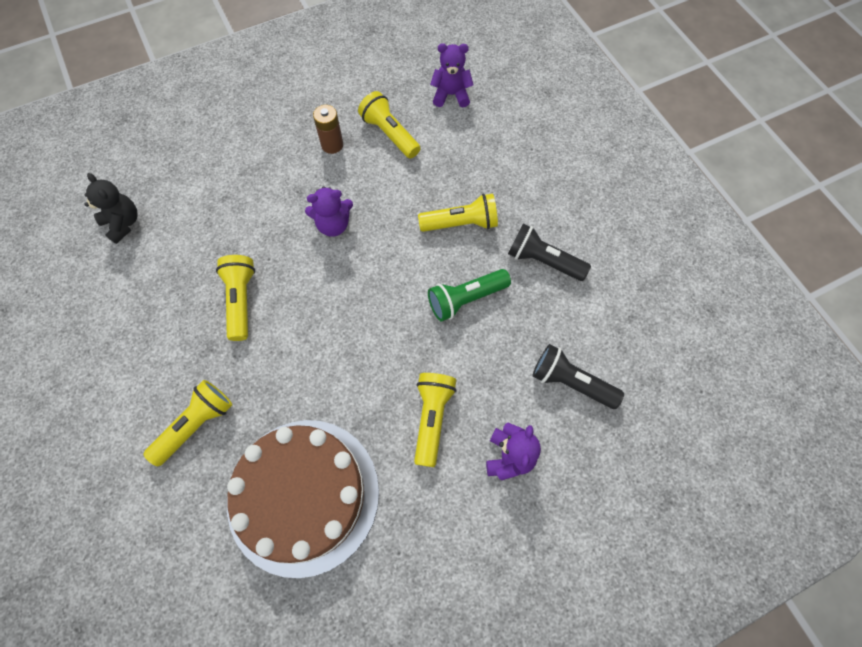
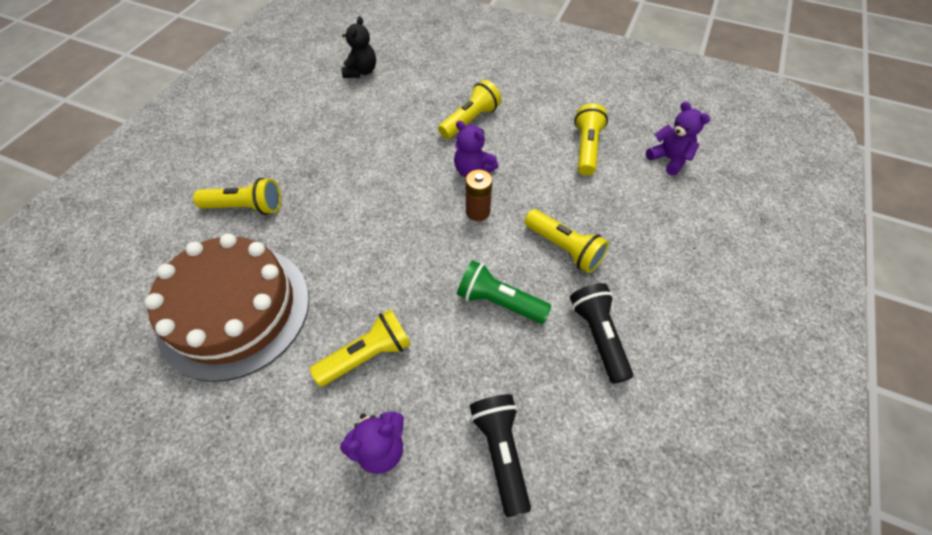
camera: 50 degrees right, 10 degrees down
yellow flashlight [216,255,255,341] -> yellow flashlight moved to [438,80,501,139]
brown battery [313,105,343,154] -> brown battery moved to [466,170,492,221]

